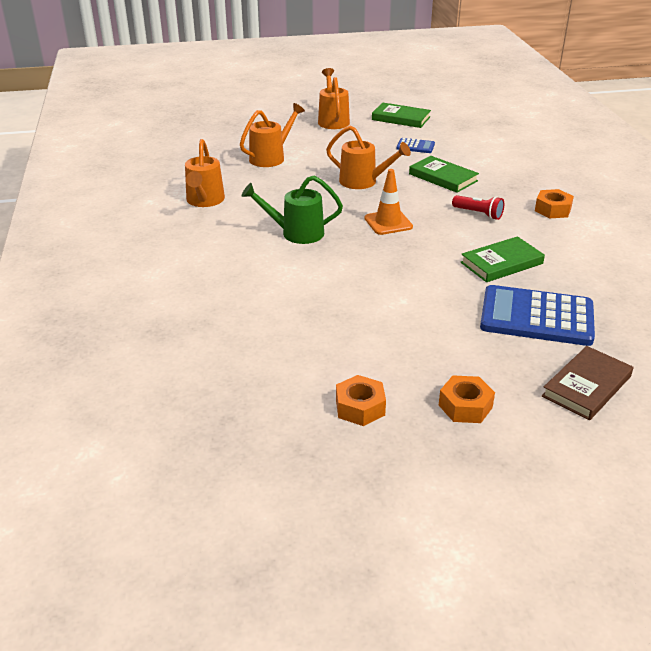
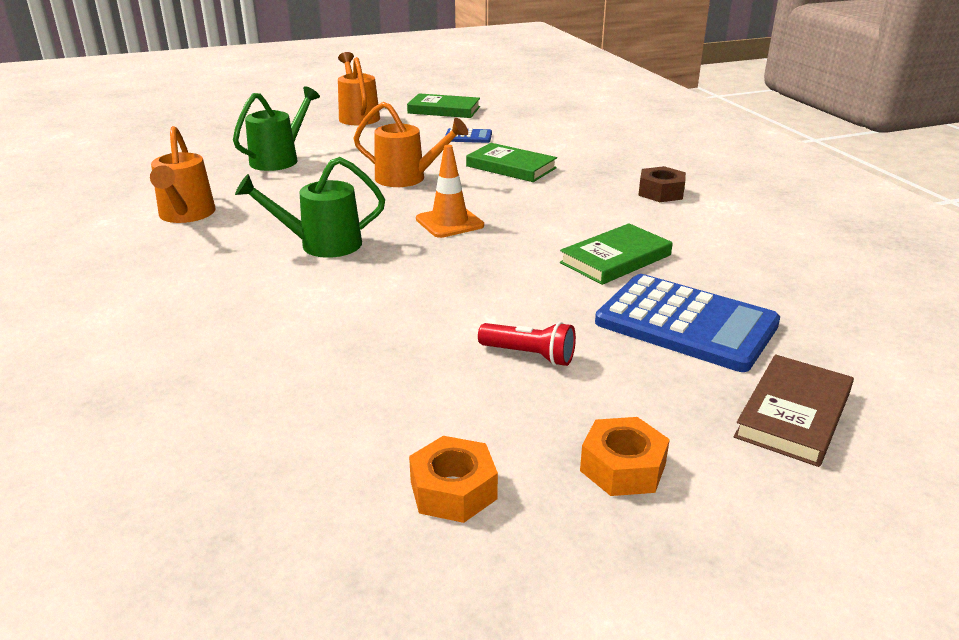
camera: 10 degrees left, 5 degrees down
orange watering can [240,103,305,167] -> green watering can [233,86,320,171]
red flashlight [452,195,504,220] -> red flashlight moved to [478,322,576,366]
blue calculator [480,285,595,346] -> blue calculator turned 150 degrees counterclockwise [595,274,780,372]
orange nut [535,189,574,218] -> brown nut [638,166,686,202]

